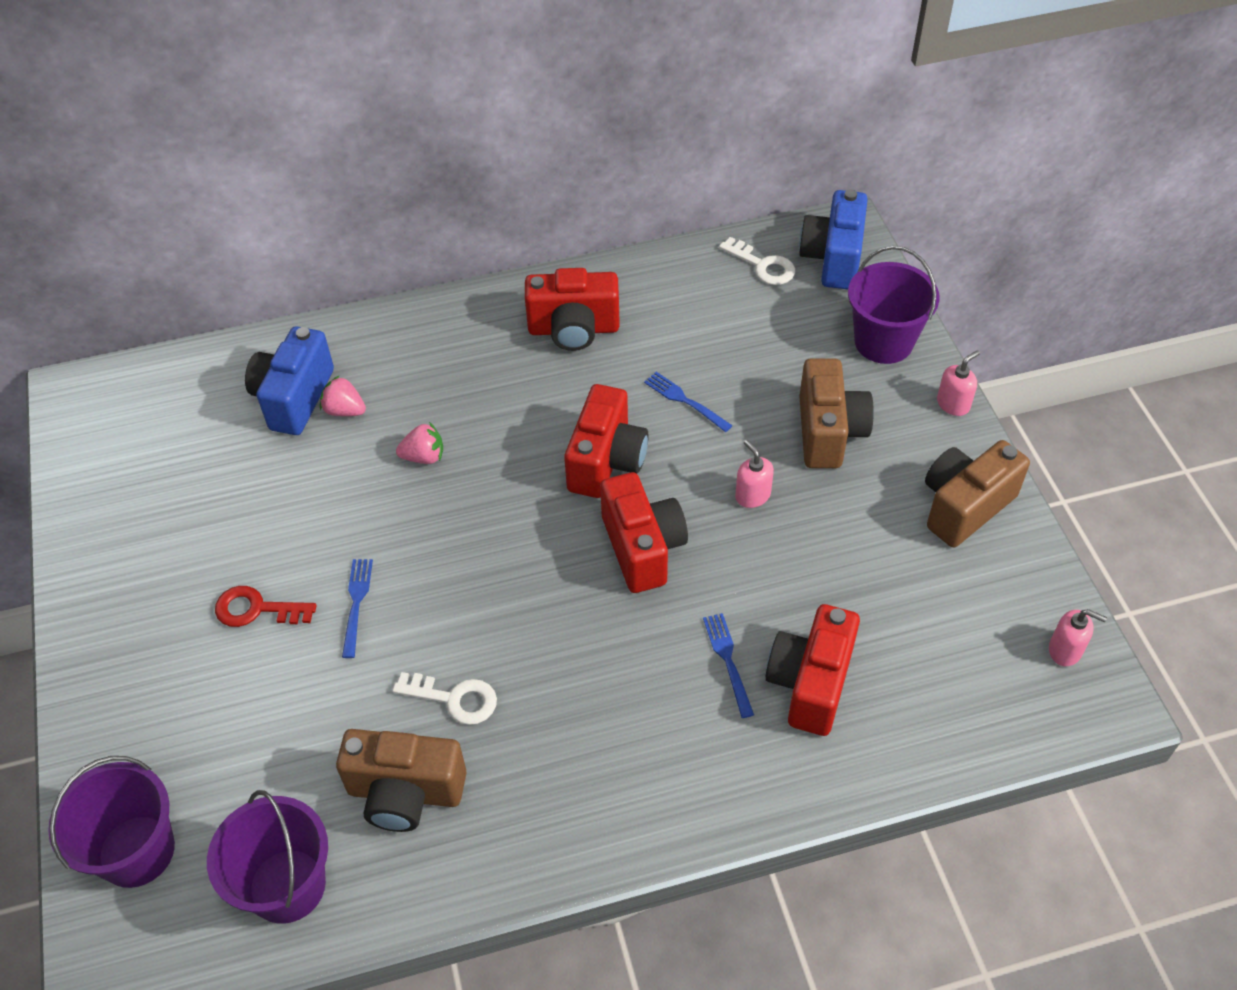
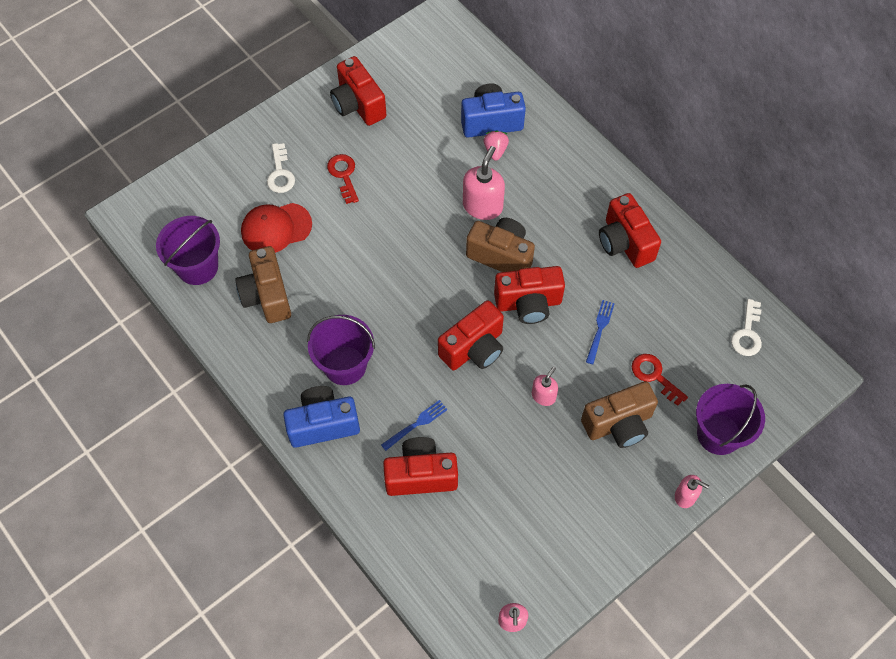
camera: 65 degrees right, 10 degrees up
purple bucket [48,756,175,888] -> purple bucket moved to [307,315,375,385]
blue fork [342,559,373,658] -> none
white key [392,672,497,725] -> white key moved to [267,143,295,193]
pink strawberry [396,422,443,464] -> pink soap dispenser [463,146,505,220]
blue camera [799,189,868,289] -> blue camera moved to [283,386,360,448]
brown camera [925,440,1030,547] -> brown camera moved to [466,218,535,272]
none -> red cap [241,203,312,253]
none -> red camera [330,56,386,126]
none -> red key [632,354,688,406]

